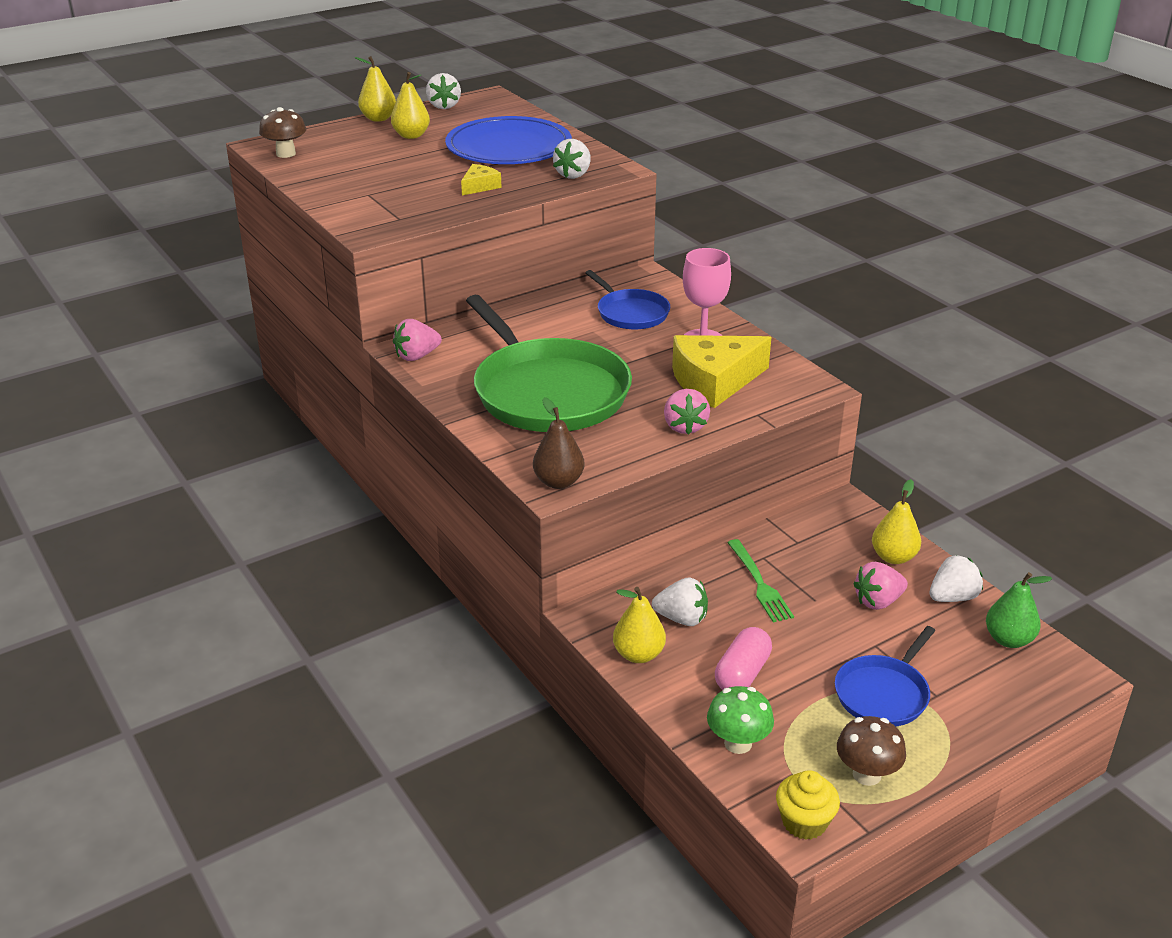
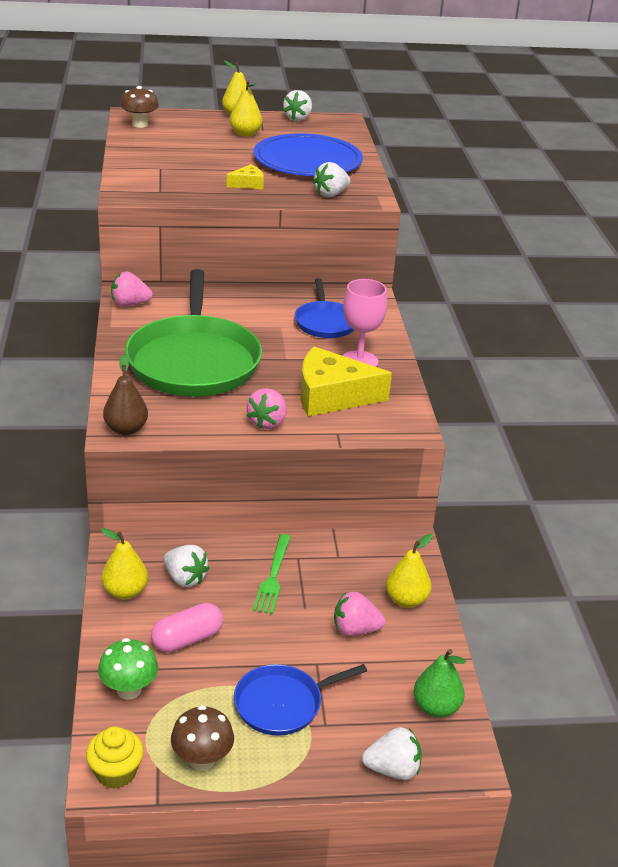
camera: 25 degrees right, 0 degrees up
white strawberry [929,555,983,602] -> white strawberry moved to [362,727,422,780]

